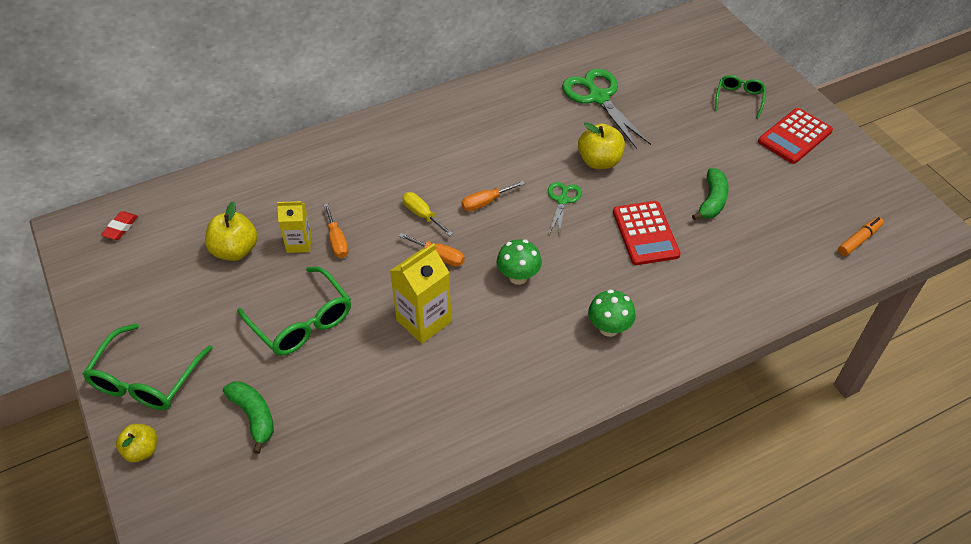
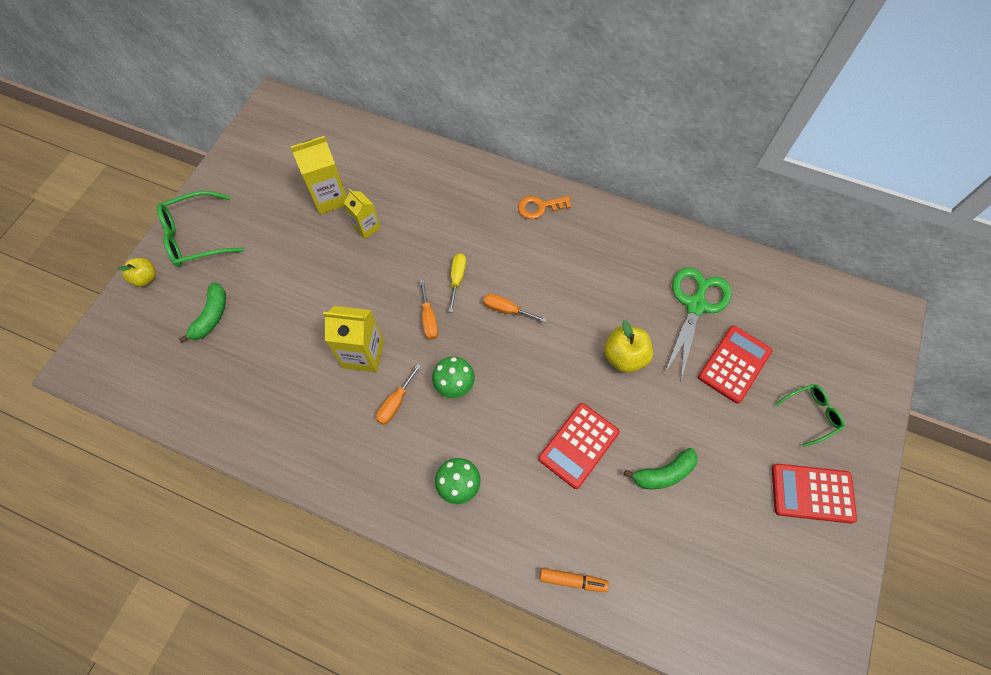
camera: 50 degrees right, 15 degrees up
red eraser [101,211,138,240] -> none
yellow apple [205,201,258,261] -> yellow carton [291,136,347,215]
green glasses [237,267,351,356] -> none
orange screwdriver [324,203,348,258] -> orange screwdriver moved to [376,364,421,425]
green scissors [548,182,582,234] -> none
orange marker [838,217,884,256] -> orange marker moved to [539,568,609,592]
none -> orange key [518,196,572,219]
none -> red calculator [698,326,772,404]

